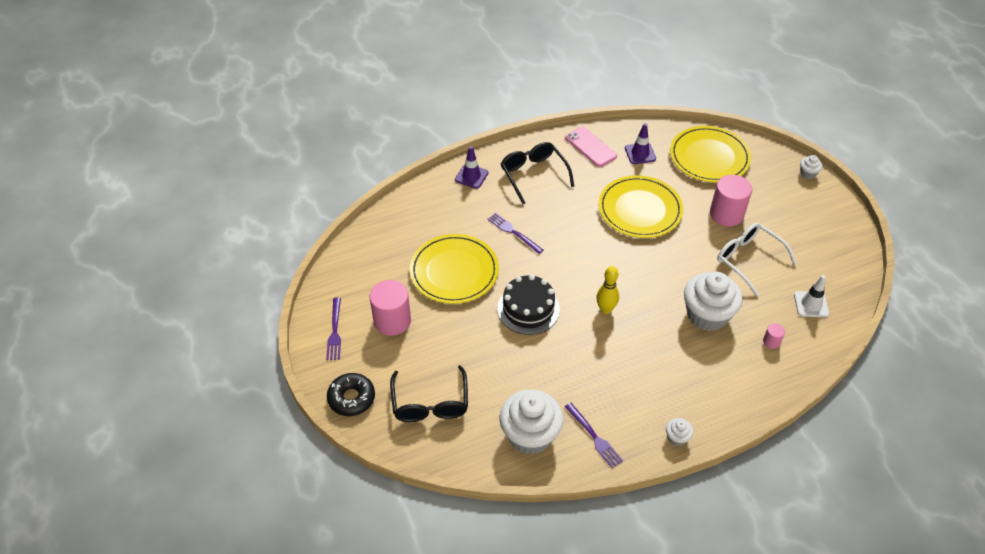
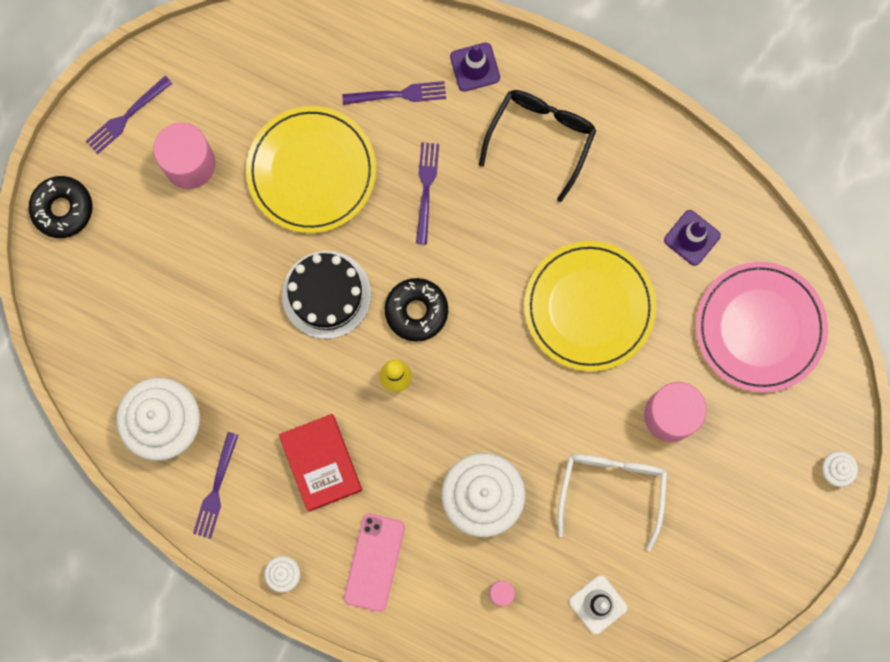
camera: 50 degrees right, 30 degrees up
black glasses [390,365,468,422] -> none
pink phone [565,127,617,167] -> pink phone moved to [344,513,405,612]
yellow plate [670,126,751,183] -> pink plate [696,262,828,393]
none -> red book [279,414,362,511]
none -> purple fork [342,81,446,105]
none -> black donut [385,278,448,342]

